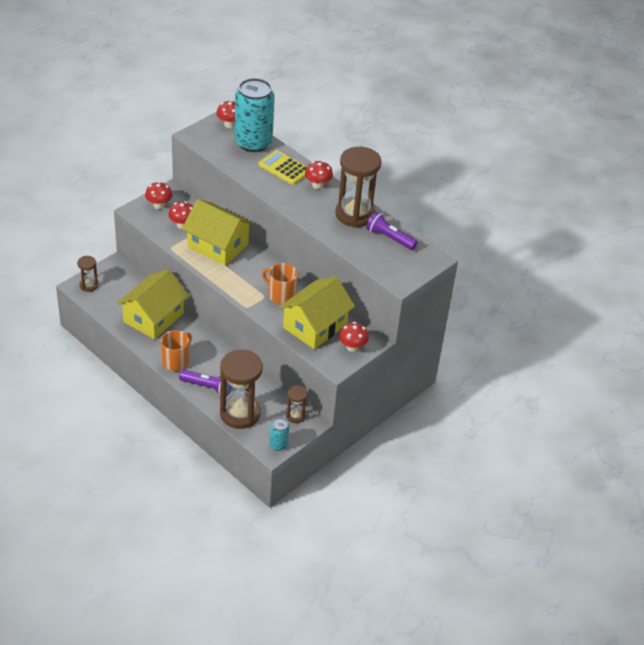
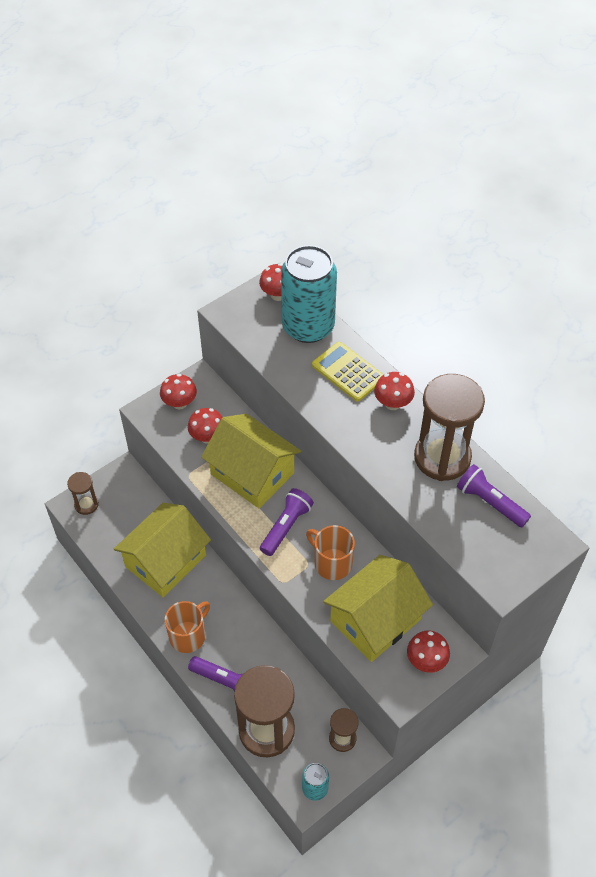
camera: 10 degrees right, 10 degrees up
none -> purple flashlight [260,488,314,556]

